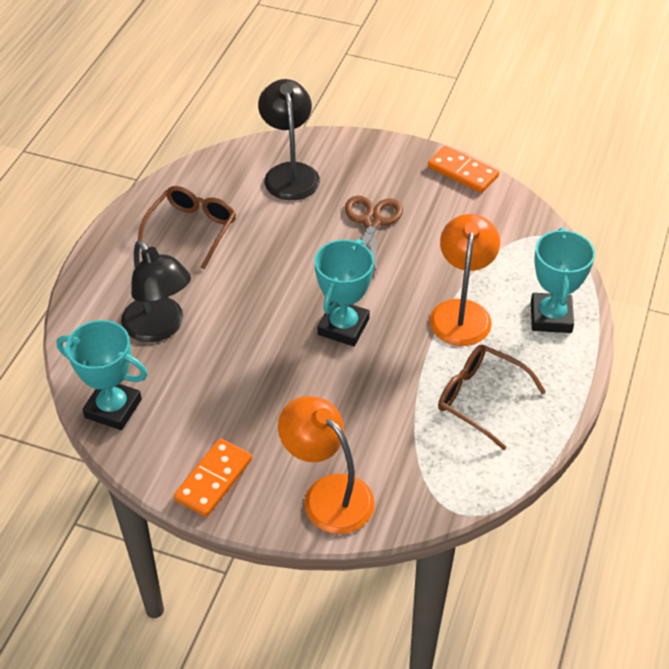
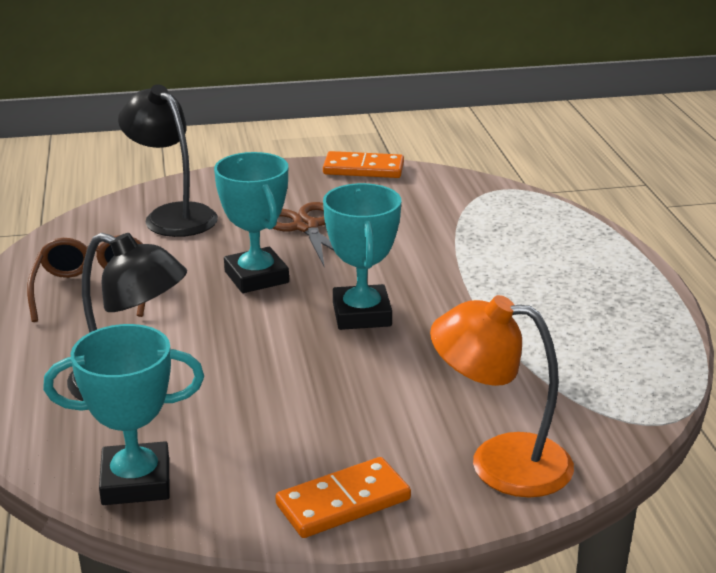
camera: 30 degrees left, 20 degrees down
orange domino [174,438,252,517] -> orange domino turned 60 degrees clockwise [275,457,411,538]
orange lamp [430,214,500,346] -> none
brown glasses [438,345,546,450] -> none
turquoise trophy [531,227,595,333] -> turquoise trophy moved to [214,152,289,293]

